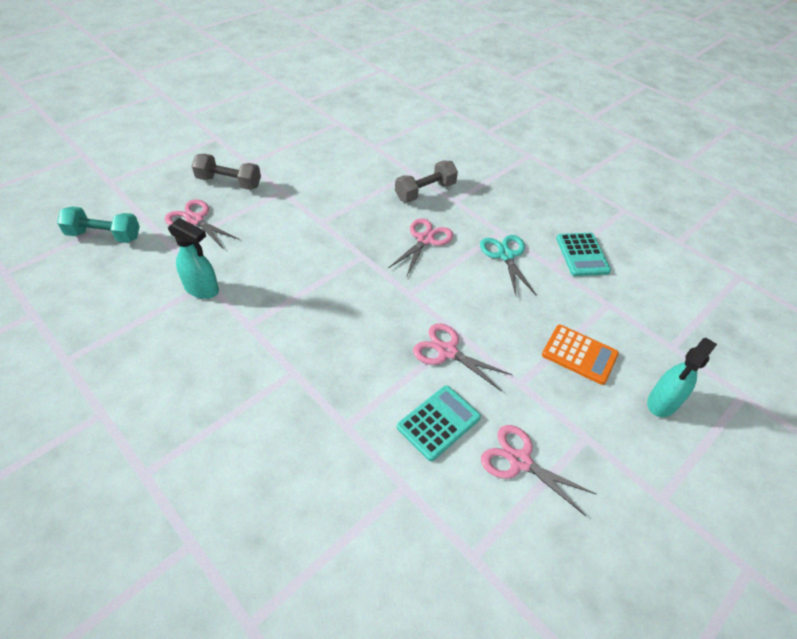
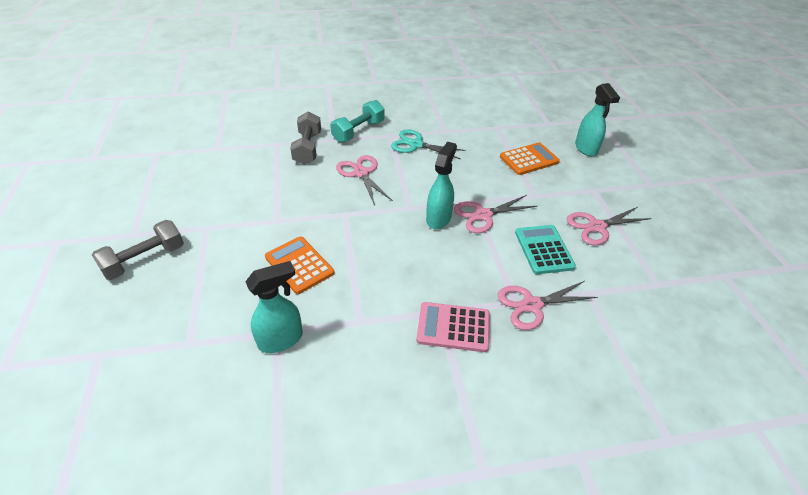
camera: 55 degrees left, 5 degrees down
turquoise dumbbell [57,206,140,243] -> turquoise dumbbell moved to [330,100,384,143]
pink scissors [165,199,240,249] -> pink scissors moved to [497,281,598,330]
turquoise calculator [556,233,611,276] -> none
none -> orange calculator [265,236,334,294]
none -> pink calculator [416,302,490,352]
none -> turquoise spray bottle [426,142,457,229]

